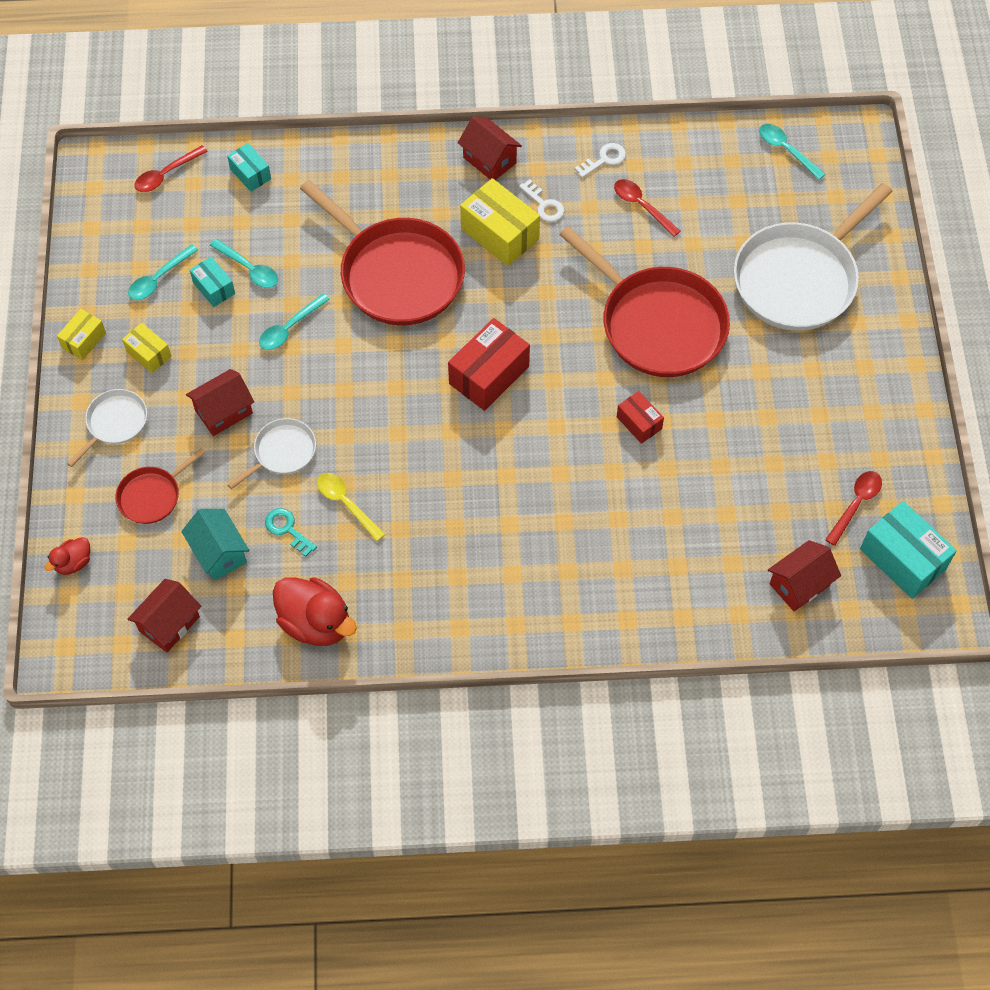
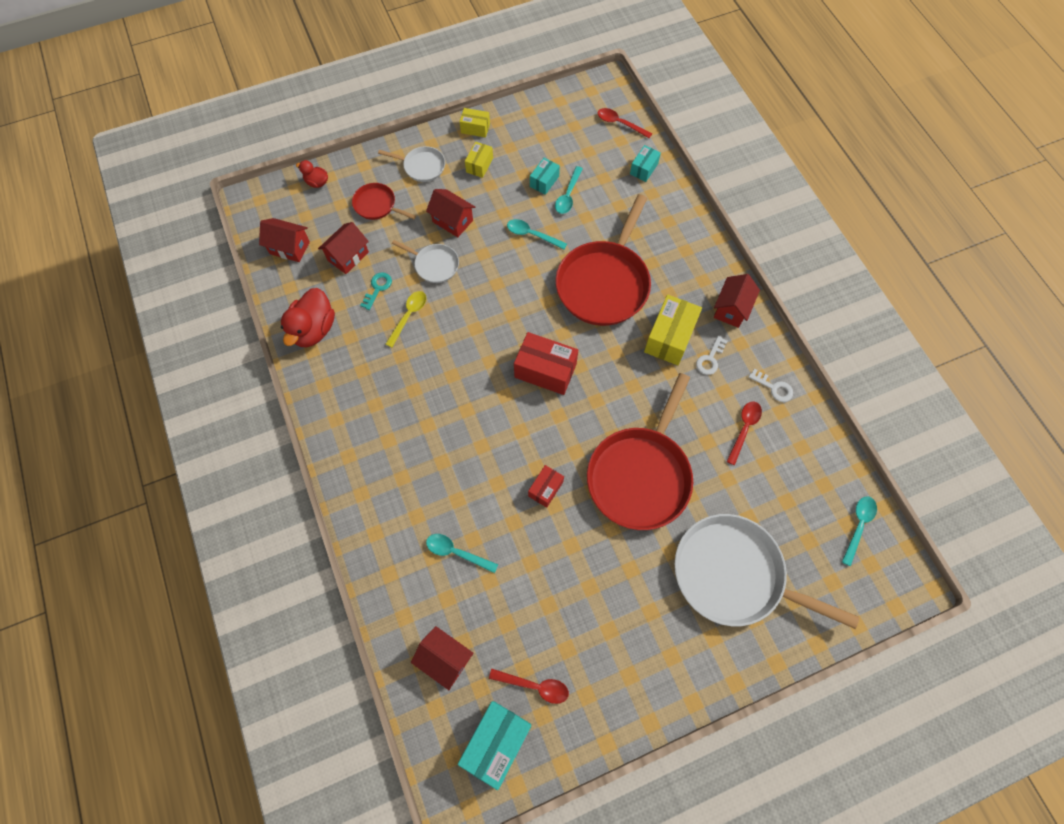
camera: 70 degrees right, 5 degrees up
turquoise spoon [128,244,198,300] -> turquoise spoon moved to [426,534,498,573]
turquoise house [181,509,249,580] -> red house [318,222,369,274]

